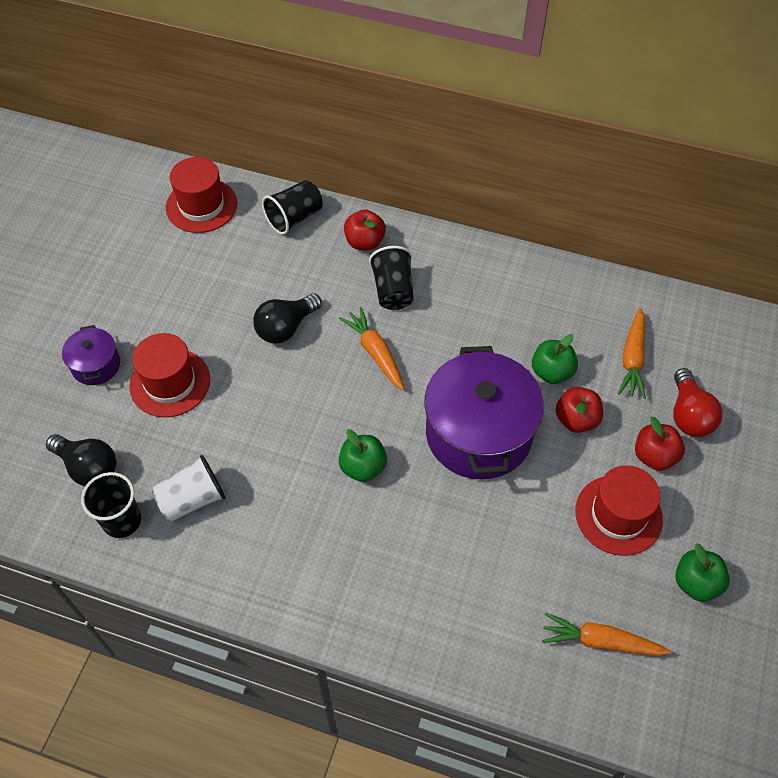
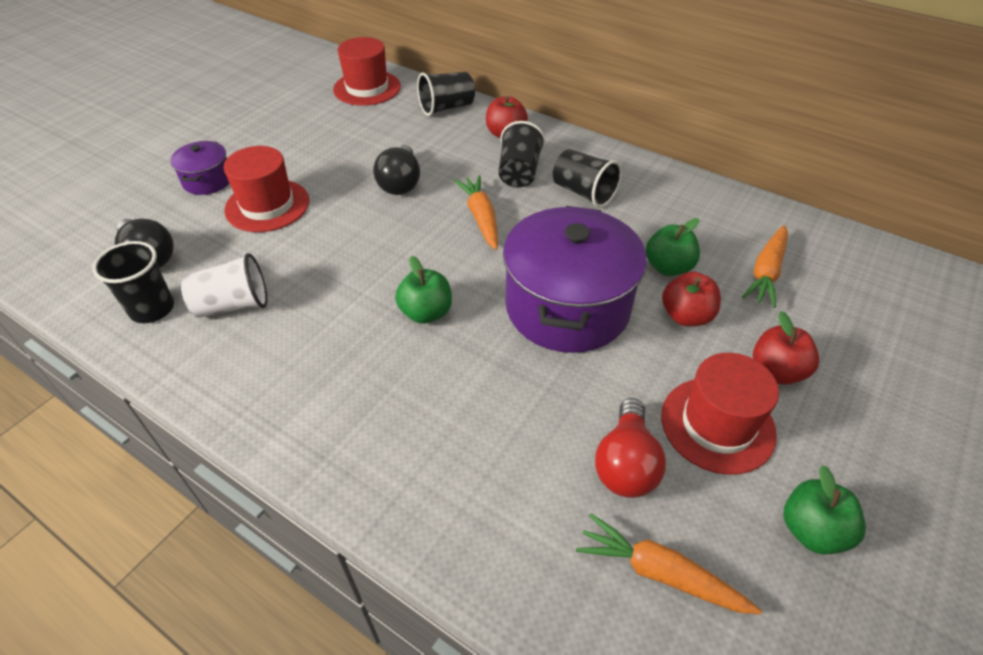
camera: 15 degrees right, 10 degrees down
black light bulb [253,293,322,344] -> black light bulb turned 60 degrees counterclockwise [373,145,420,195]
red light bulb [673,368,723,437] -> red light bulb moved to [595,398,666,498]
none -> black cup [553,149,622,207]

